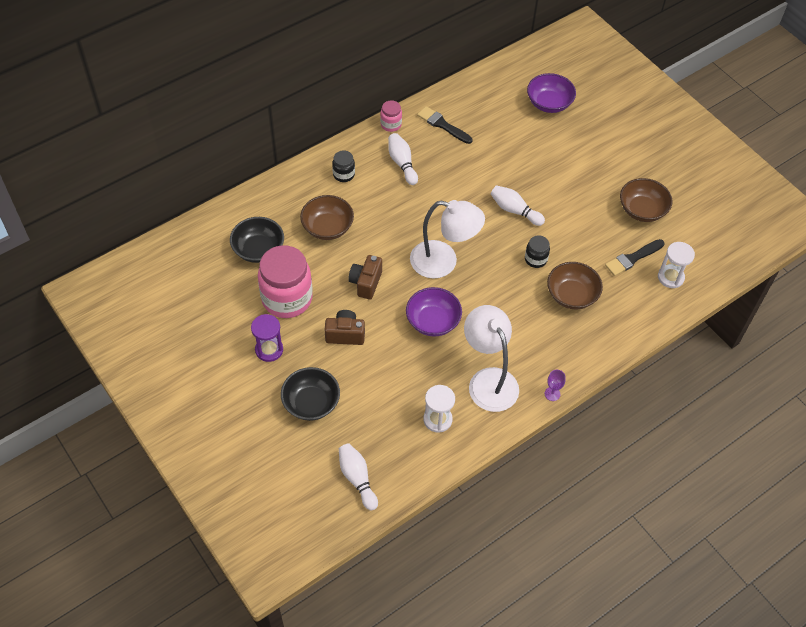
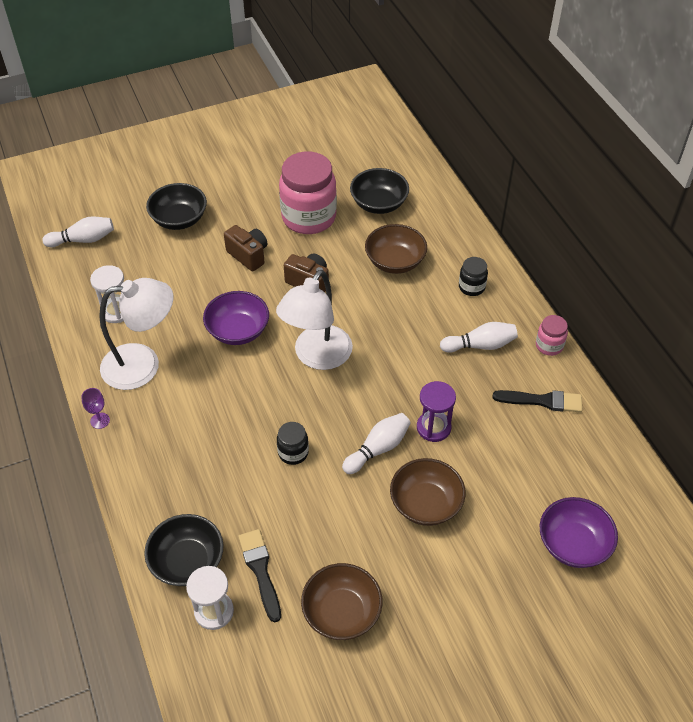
camera: 105 degrees right, 5 degrees down
purple hourglass [251,314,283,362] -> purple hourglass moved to [417,381,456,442]
brown camera [325,310,365,345] -> brown camera turned 60 degrees counterclockwise [224,225,267,271]
black brush [417,106,472,144] -> black brush turned 45 degrees clockwise [493,390,582,412]
brown bowl [547,262,603,309] -> brown bowl moved to [390,458,466,526]
none -> black bowl [144,514,224,586]

